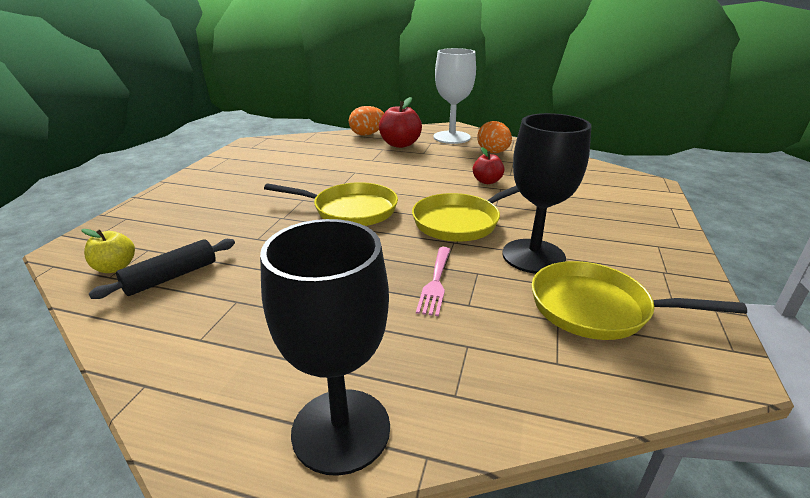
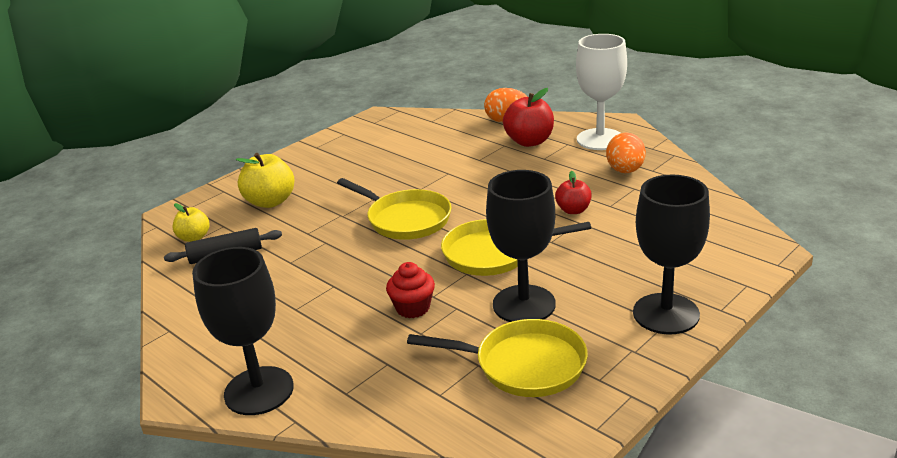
camera: 30 degrees right, 0 degrees up
pink fork [416,247,451,316] -> red cupcake [386,262,435,318]
yellow pan [532,261,747,340] -> yellow pan turned 150 degrees clockwise [407,319,588,397]
none -> yellow apple [236,153,294,208]
none -> black goblet [633,175,710,334]

